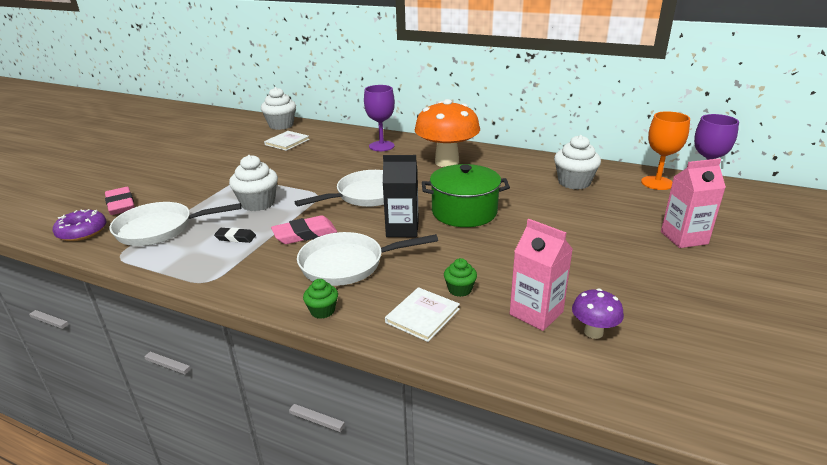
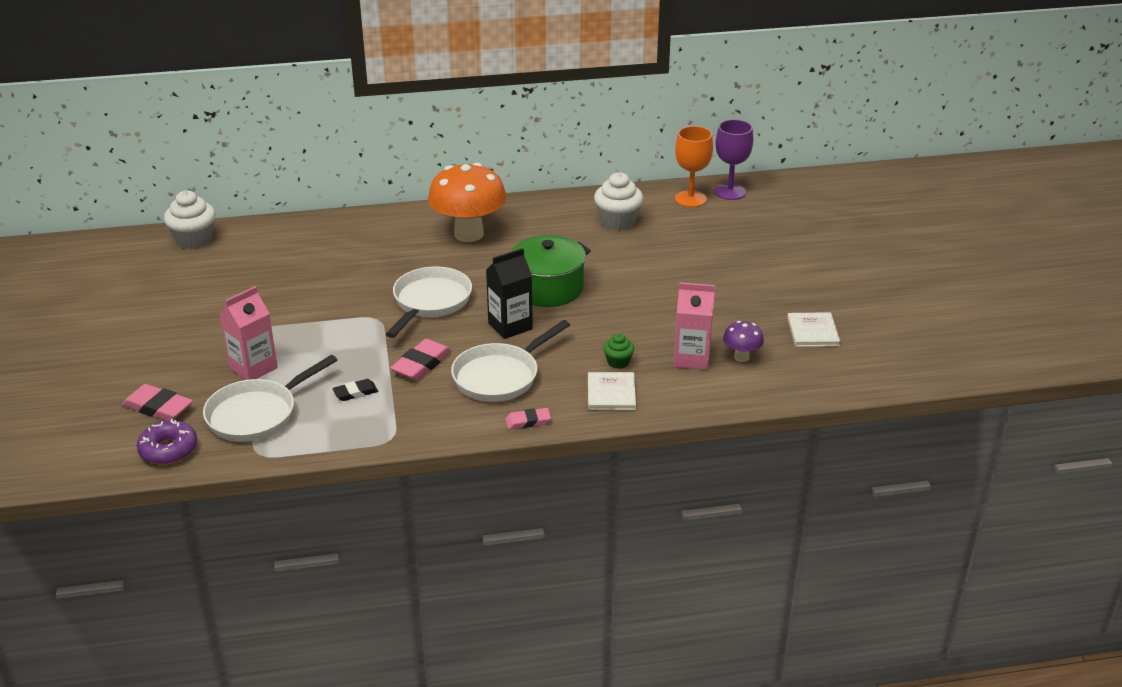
camera: 35 degrees left, 5 degrees up
white cupcake [229,155,278,211] -> none
white book [264,131,310,151] -> white book moved to [787,312,840,347]
green cupcake [303,279,338,319] -> pink eraser [505,408,551,429]
purple goblet [364,85,395,151] -> none
pink carton [661,158,726,248] -> pink carton moved to [220,286,278,380]

